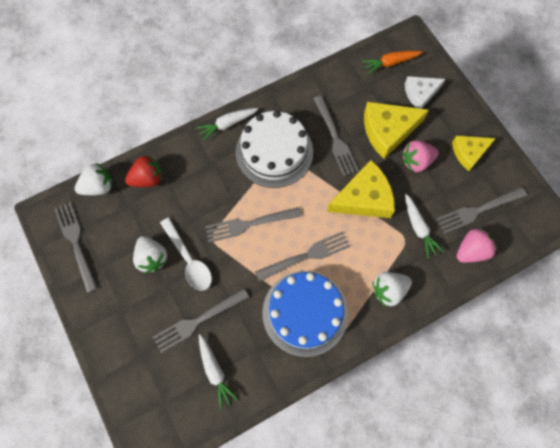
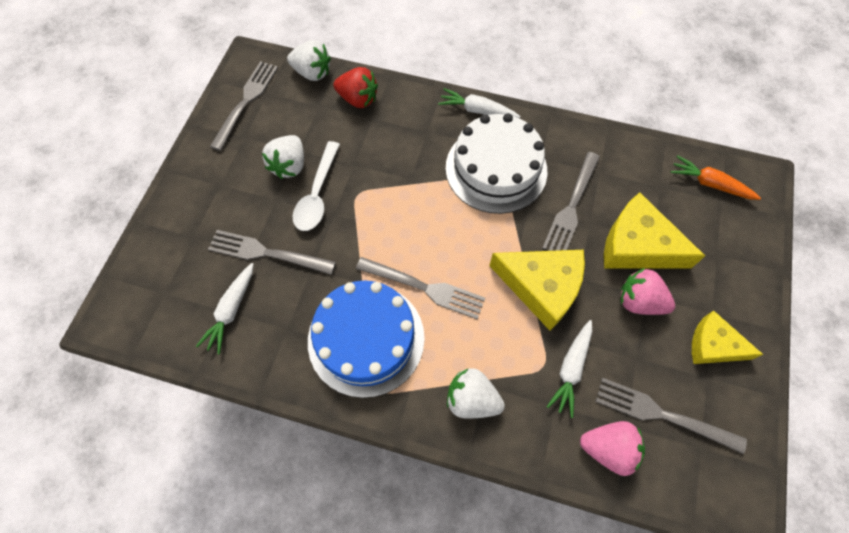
camera: 45 degrees right, 5 degrees down
grey fork [205,207,302,242] -> none
white cheese [405,76,445,109] -> none

